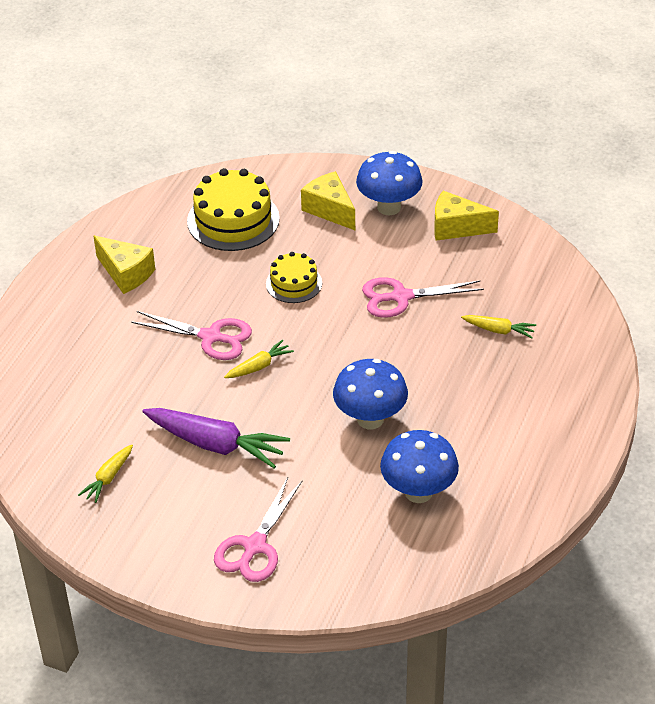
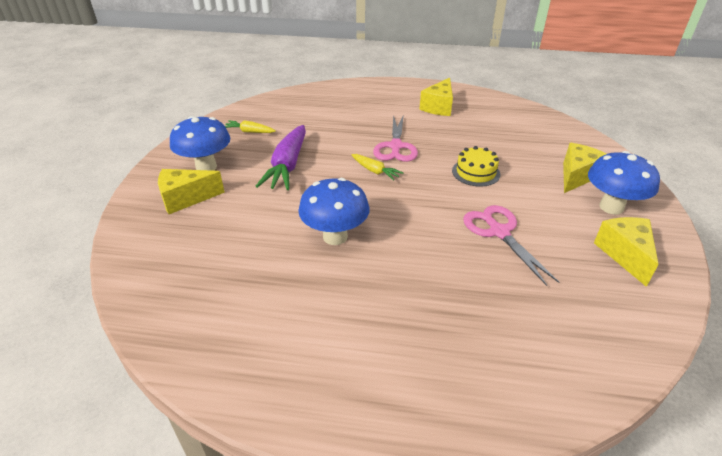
camera: 75 degrees right, 5 degrees down
yellow cake [187,168,280,251] -> none
pink scissors [214,477,302,582] -> yellow cheese [158,169,225,214]
blue mushroom [380,430,459,503] -> blue mushroom moved to [170,116,230,171]
yellow carrot [461,315,536,338] -> none

